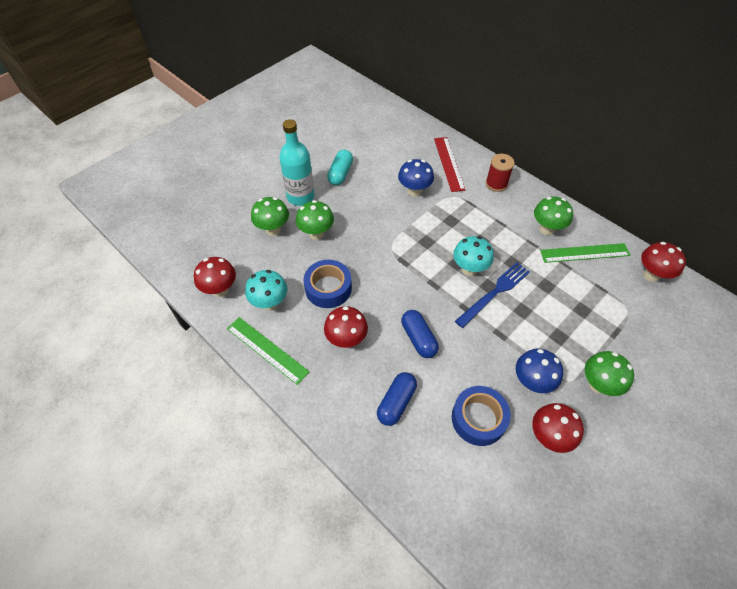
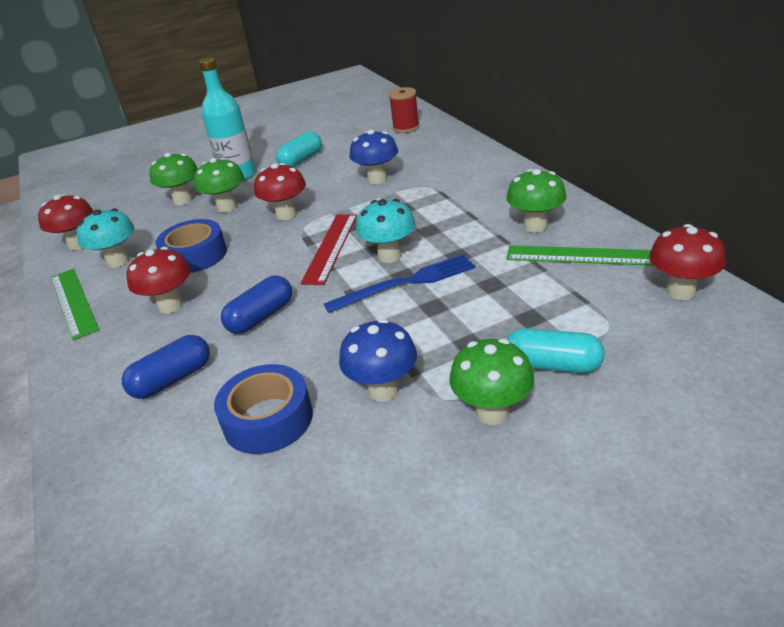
camera: 25 degrees right, 20 degrees down
blue capsule [401,310,439,358] -> blue capsule turned 45 degrees clockwise [221,275,292,334]
red ruler [434,137,465,192] -> red ruler moved to [300,214,357,285]
red spool [486,154,515,192] -> red spool moved to [389,87,419,133]
red mushroom [532,403,584,453] -> red mushroom moved to [254,163,306,220]
none -> turquoise capsule [506,328,605,373]

